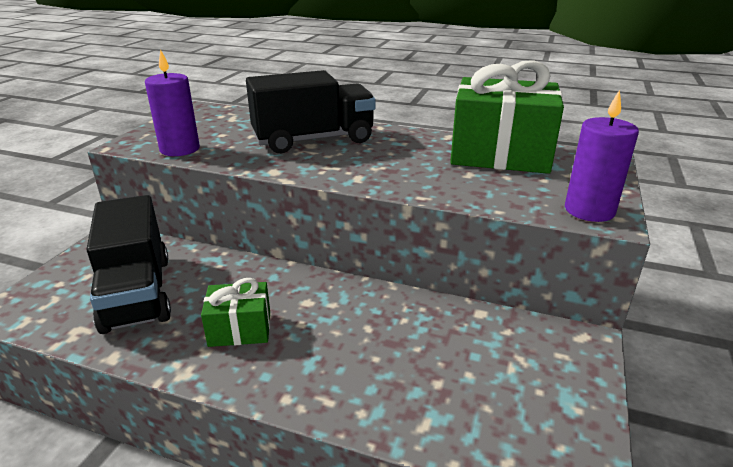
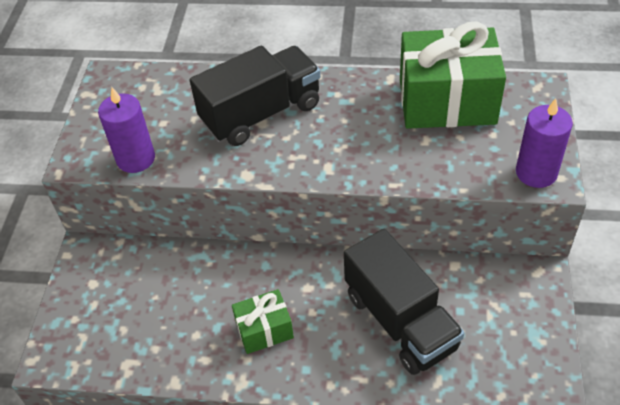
camera: 10 degrees left, 20 degrees up
black truck [87,195,171,334] -> black truck moved to [344,229,464,375]

